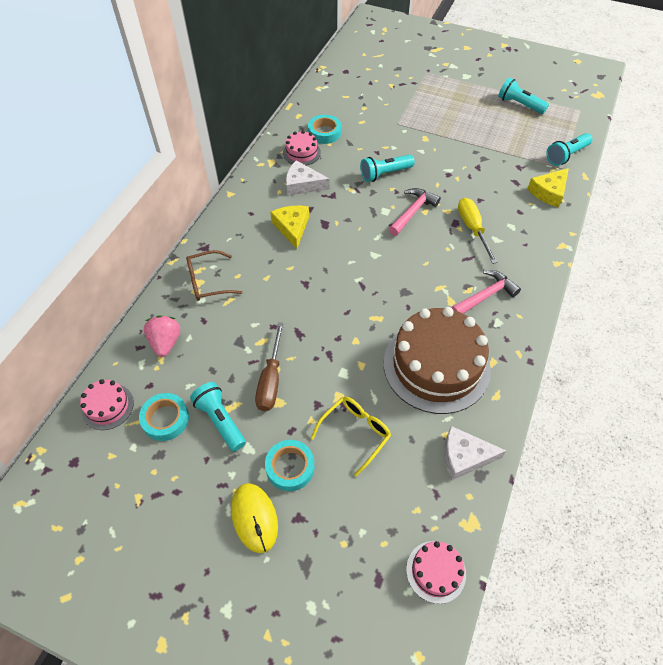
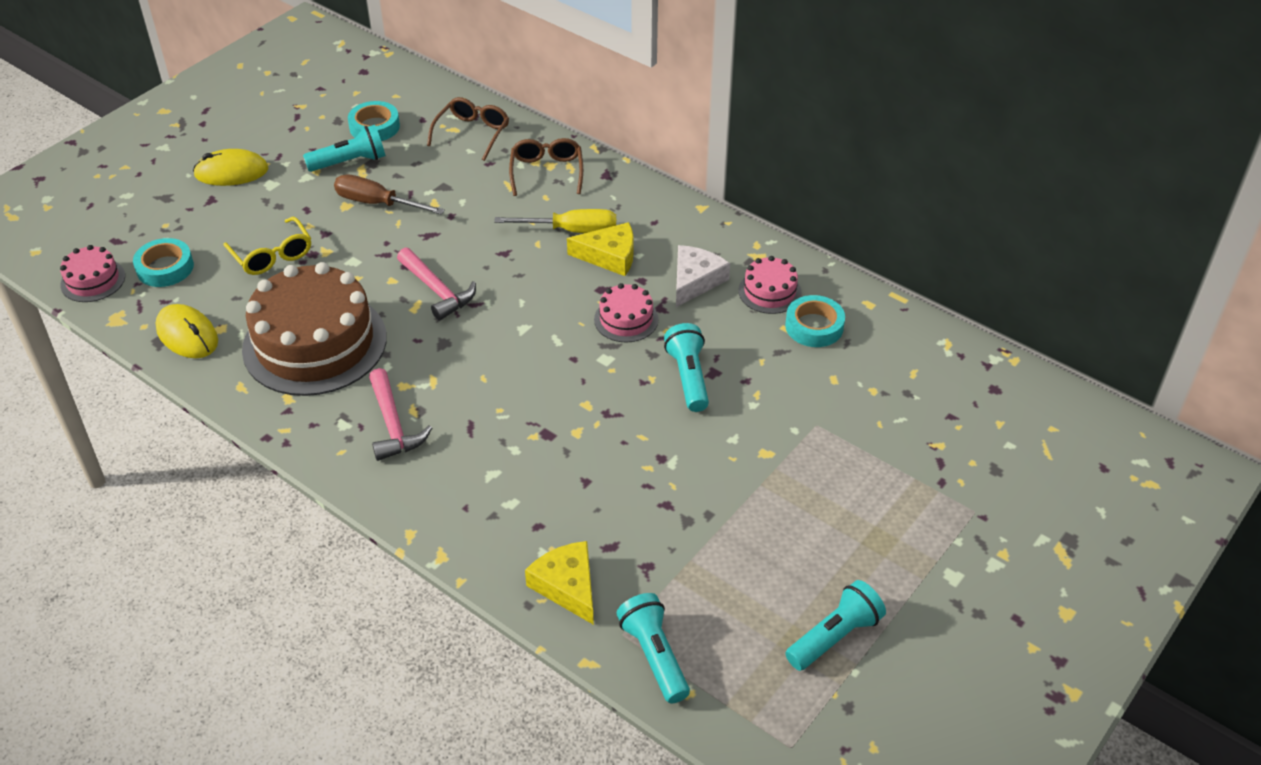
camera: 105 degrees right, 10 degrees down
pink cake [80,379,134,430] -> pink cake moved to [594,283,658,342]
pink strawberry [144,316,180,357] -> brown glasses [427,97,509,161]
turquoise tape [265,440,315,491] -> turquoise tape moved to [133,238,194,287]
pink hammer [389,188,441,236] -> pink hammer moved to [397,247,476,320]
white cheese [444,426,506,480] -> yellow mouse [156,304,218,358]
yellow screwdriver [458,198,498,264] -> yellow screwdriver moved to [494,209,616,233]

